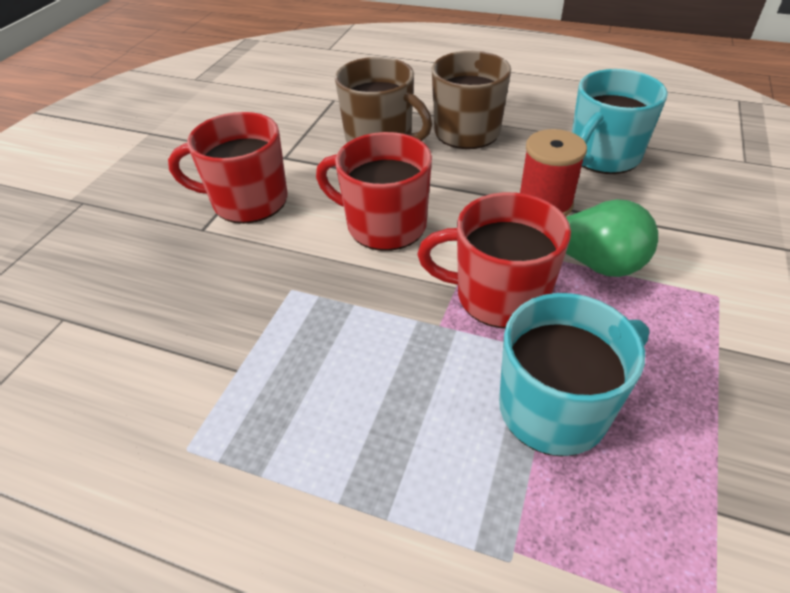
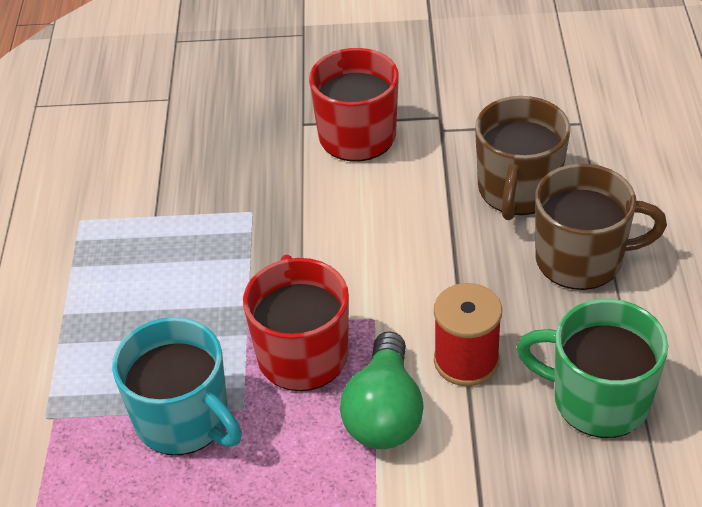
camera: 70 degrees right, 0 degrees up
red mug [316,132,432,251] -> none
turquoise mug [572,69,668,174] -> green mug [517,299,668,438]

